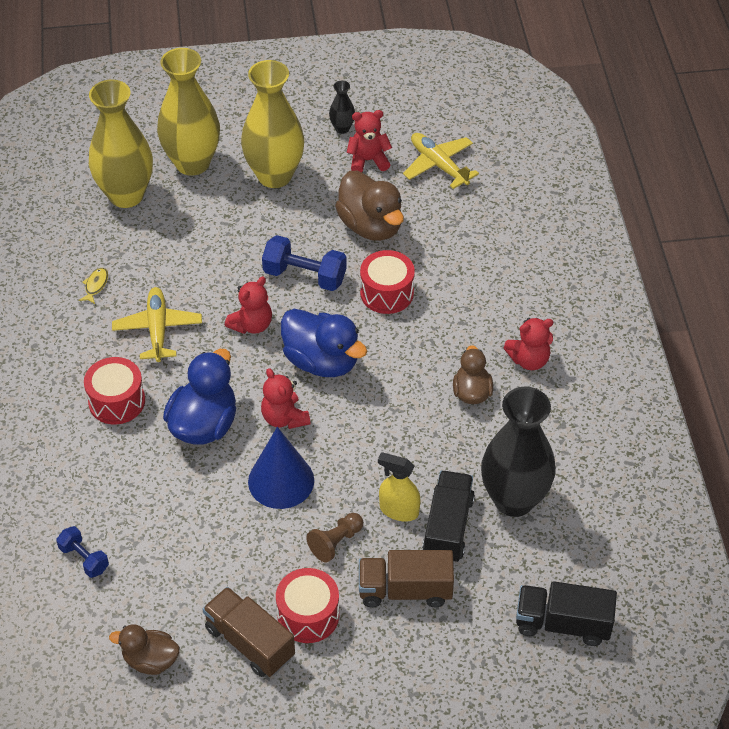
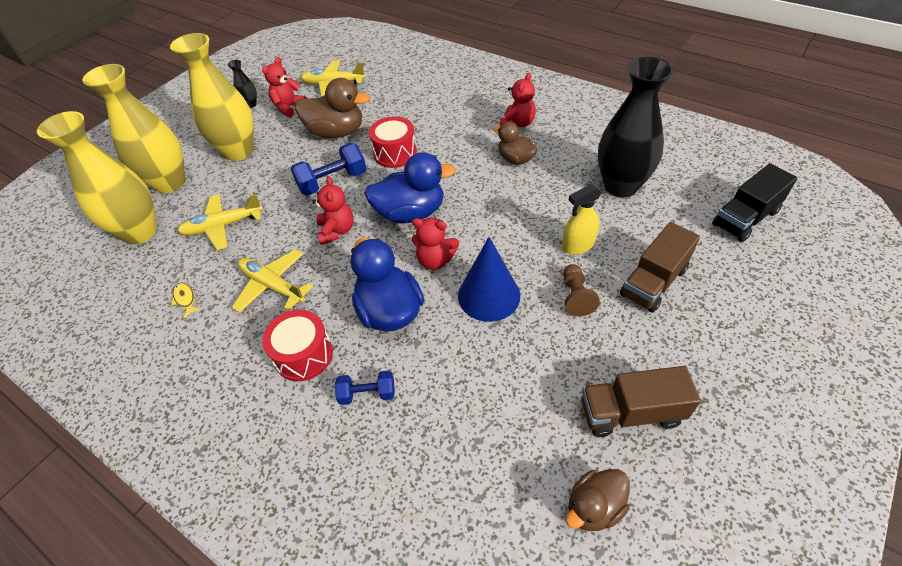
camera: 45 degrees left, 0 degrees up
blue dumbbell [56,526,109,578] -> blue dumbbell moved to [335,371,395,405]
red drum [276,568,339,643] -> none
black truck [422,471,475,563] -> none
none -> yellow plane [177,194,263,250]

